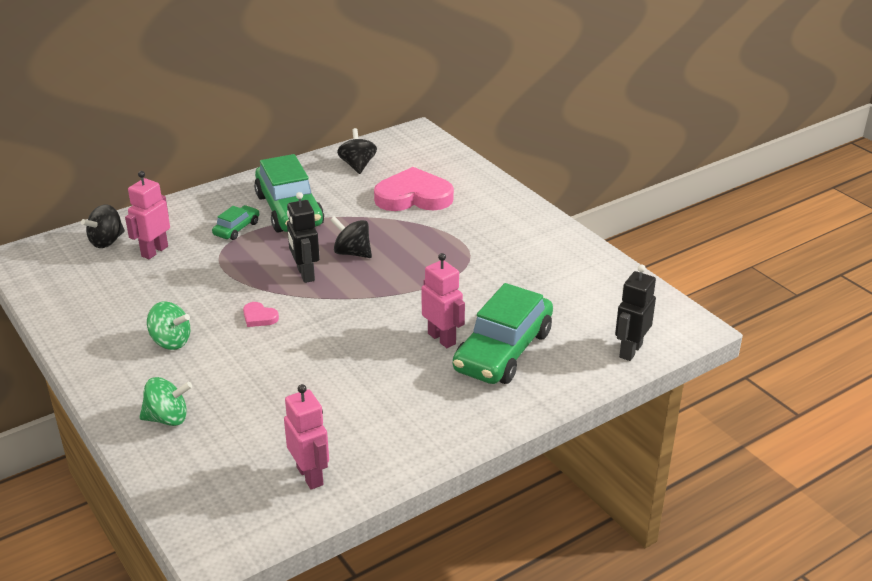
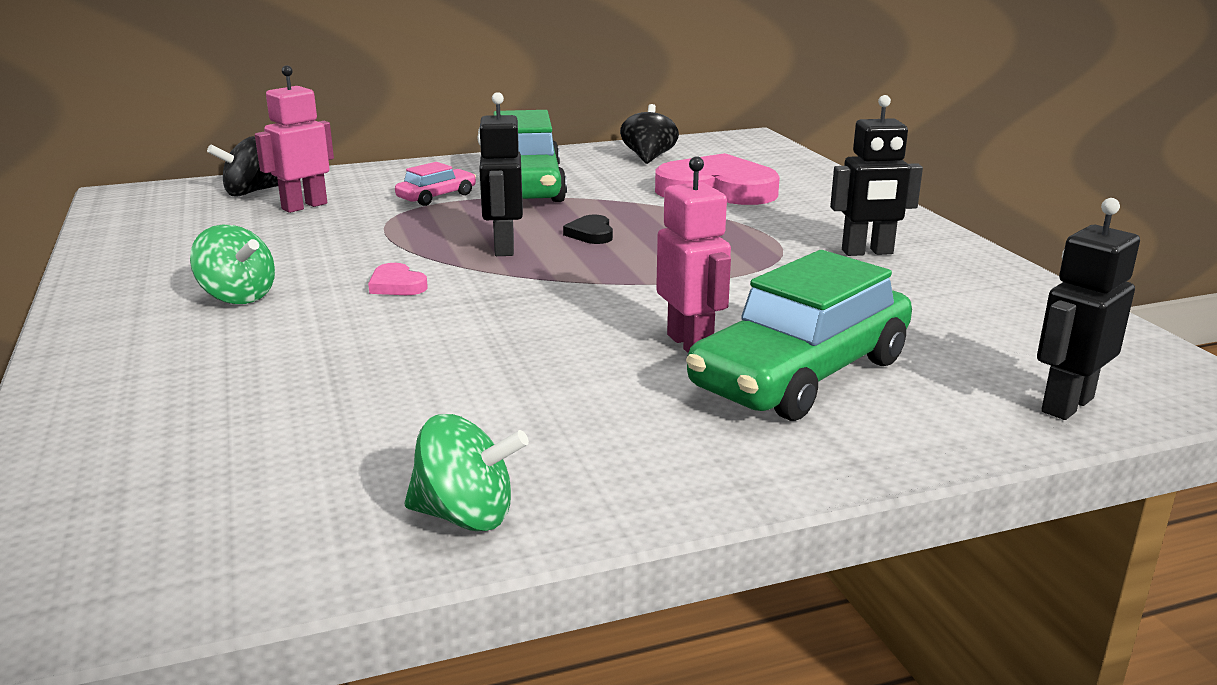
camera: 15 degrees right, 10 degrees down
green spinning top [139,377,192,426] -> green spinning top moved to [404,414,529,532]
green car [212,205,259,240] -> pink car [395,162,476,206]
pink robot [284,384,329,490] -> none
black spinning top [331,216,372,258] -> black heart [563,215,613,244]
none -> black robot [830,95,923,256]

